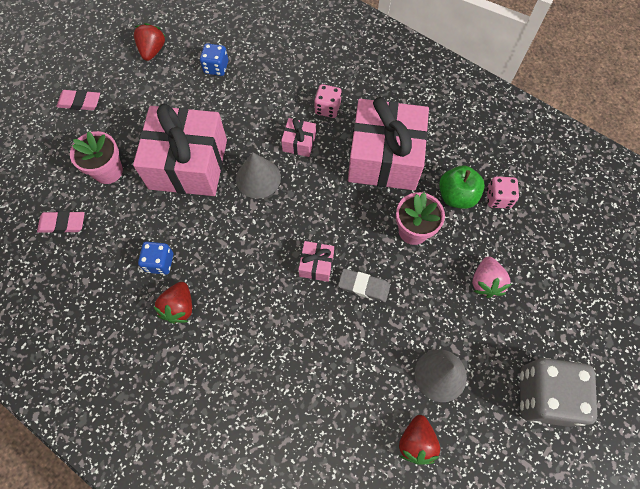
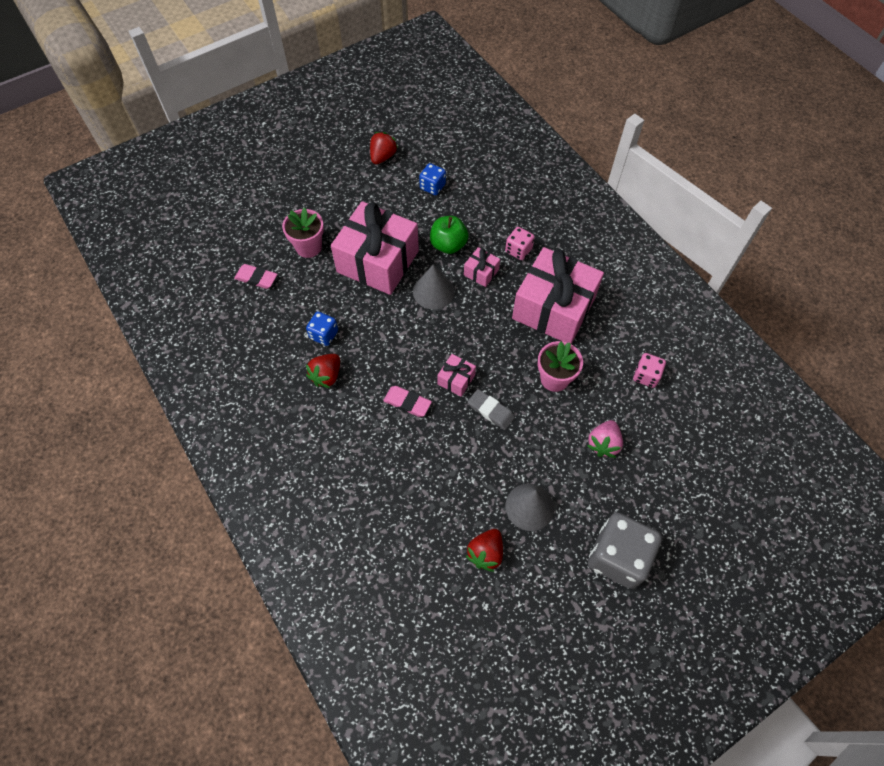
camera: 20 degrees right, 5 degrees down
pink eraser [57,90,100,110] -> pink eraser moved to [383,386,432,417]
green apple [439,166,485,209] -> green apple moved to [430,216,468,254]

